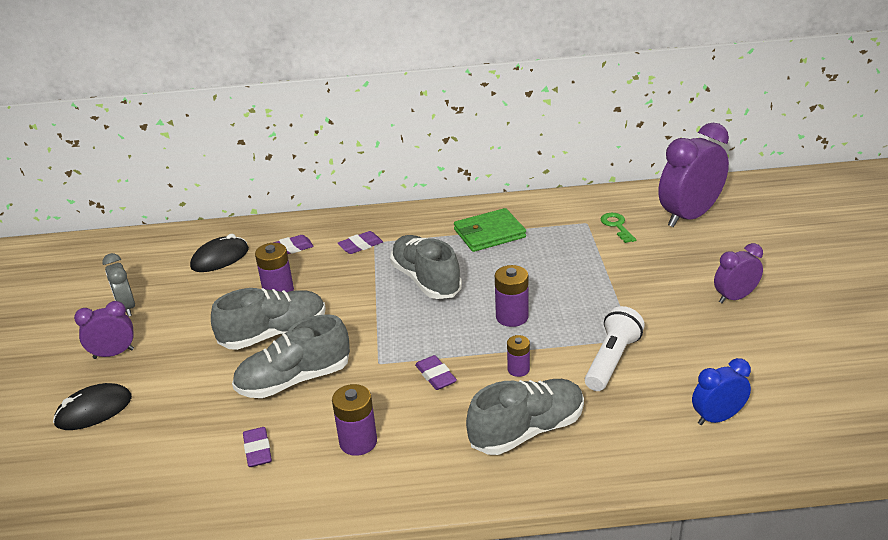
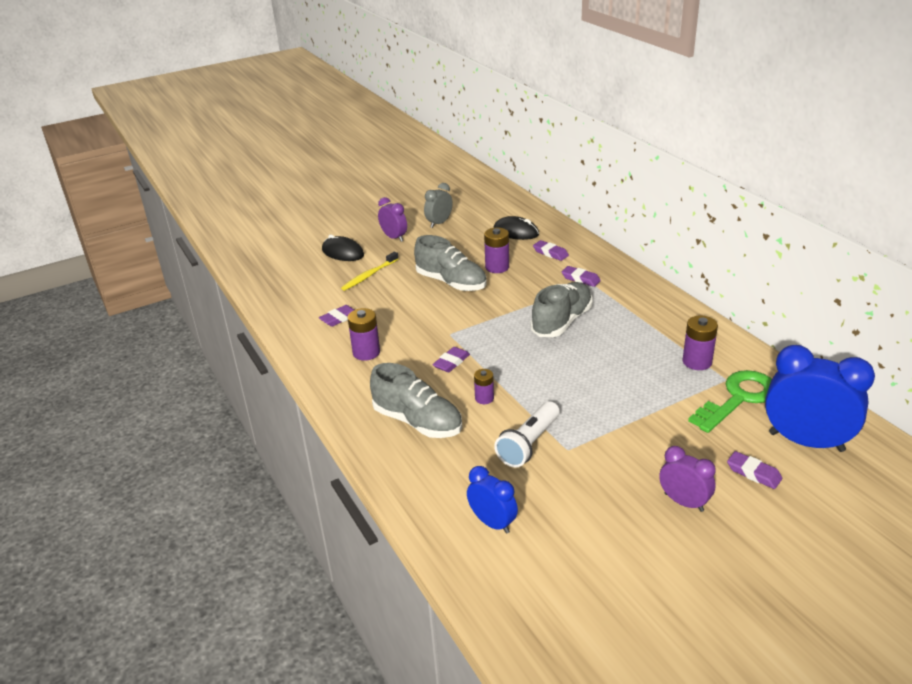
camera: 65 degrees right, 0 degrees up
grey shoe [232,314,350,398] -> none
green wallet [454,208,526,252] -> none
purple battery [495,265,529,327] -> purple battery moved to [682,316,718,370]
white flashlight [585,306,645,391] -> white flashlight turned 120 degrees clockwise [494,401,560,467]
green key [601,213,636,243] -> green key [688,370,772,433], size x1.93
purple clock [658,123,729,227] -> blue clock [765,345,875,452]
none -> yellow toothbrush [341,252,398,291]
none -> purple eraser [727,451,782,489]

